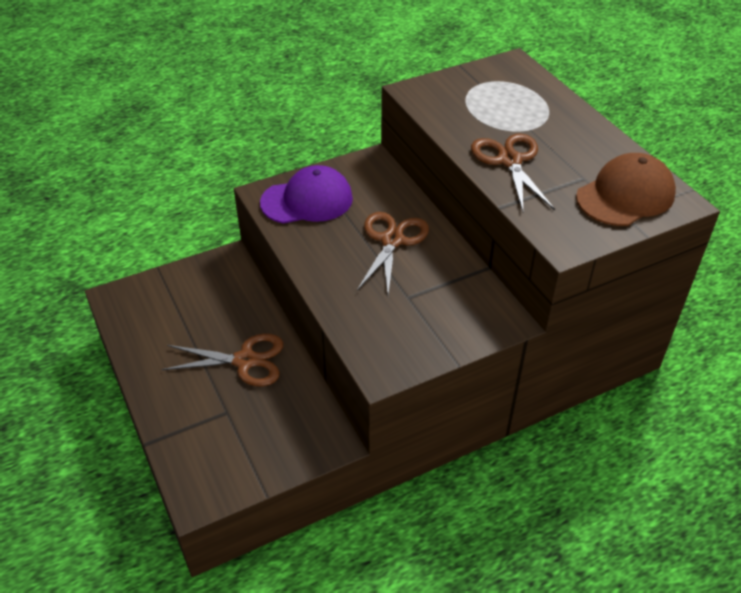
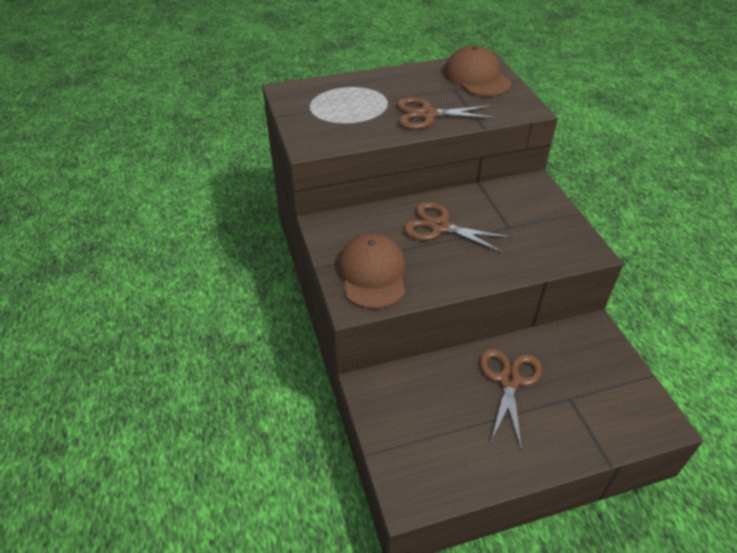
camera: 80 degrees left, 0 degrees up
purple cap [260,165,353,224] -> brown cap [338,233,405,309]

